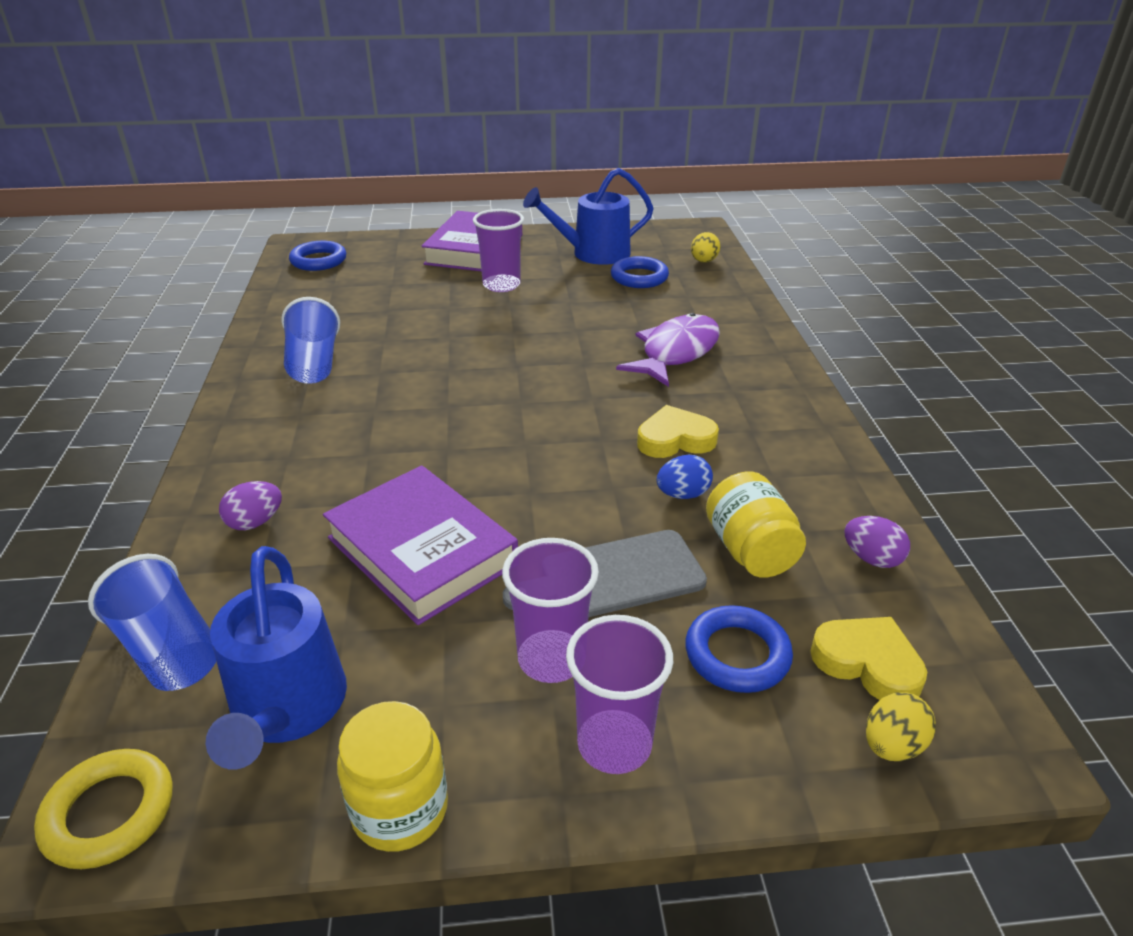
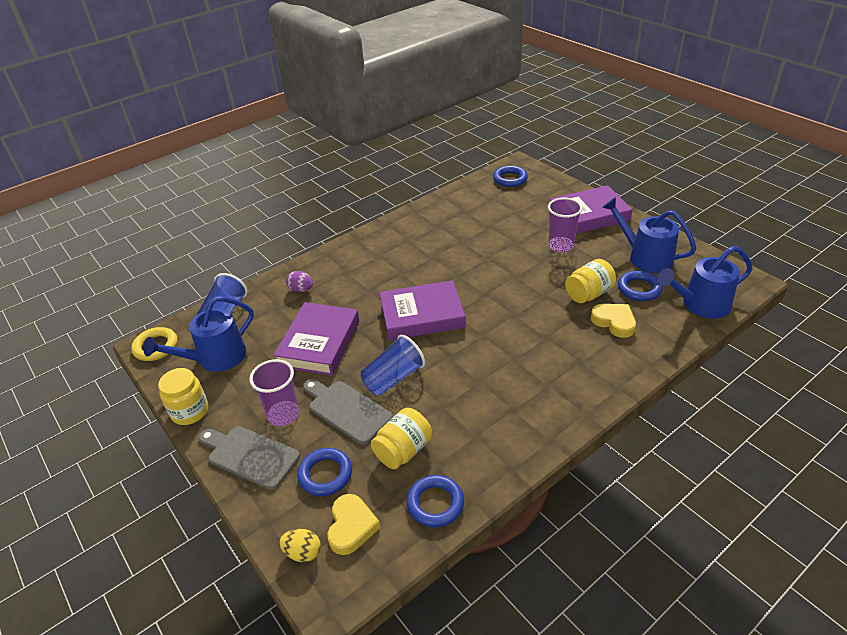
camera: 60 degrees right, 5 degrees up
blue cup [282,297,340,384] -> blue cup moved to [360,335,425,396]
purple cup [566,615,673,774] -> grey cutting board [199,426,300,490]
purple fish [616,313,720,387] -> none
yellow heart [637,405,719,458] -> yellow heart moved to [591,304,636,338]
blue egg [657,455,713,499] -> none
yellow egg [691,232,721,263] -> blue watering can [657,246,752,319]
purple egg [844,516,910,568] -> blue ring [407,475,464,527]
none -> purple book [379,280,466,341]
none -> yellow jar [565,259,616,303]

